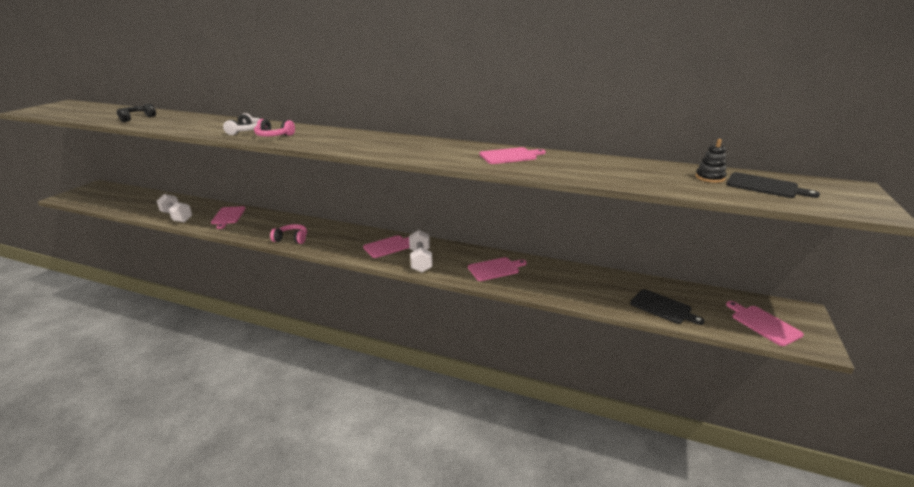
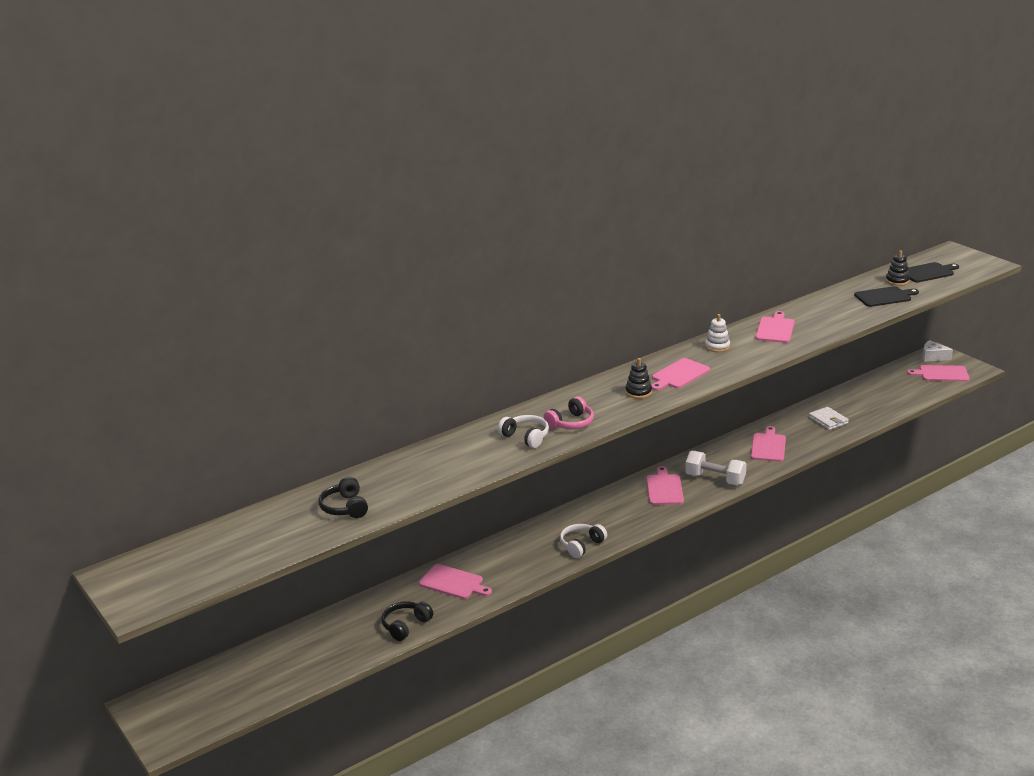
camera: 55 degrees left, 0 degrees up
white dumbbell [157,194,192,223] -> black headphones [382,601,433,641]
pink headphones [270,224,307,244] -> white headphones [560,524,607,558]
black cutting board [630,289,705,325] -> black cutting board moved to [854,286,919,307]
none -> black stacking toy [626,358,652,399]
none -> pink cutting board [651,358,710,391]
none -> white stacking toy [705,314,730,352]
none -> white wallet [809,407,849,430]
none -> white cheese [923,340,953,362]

